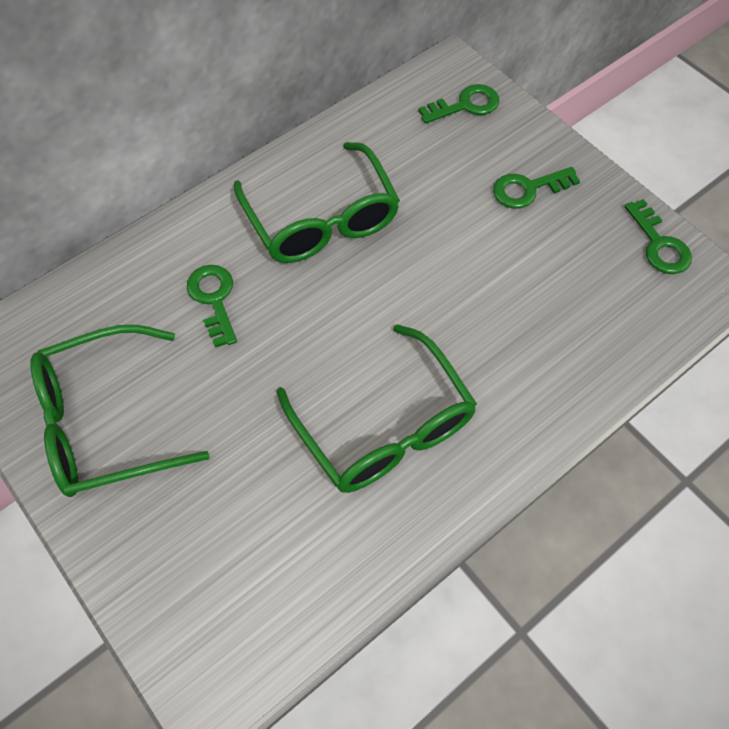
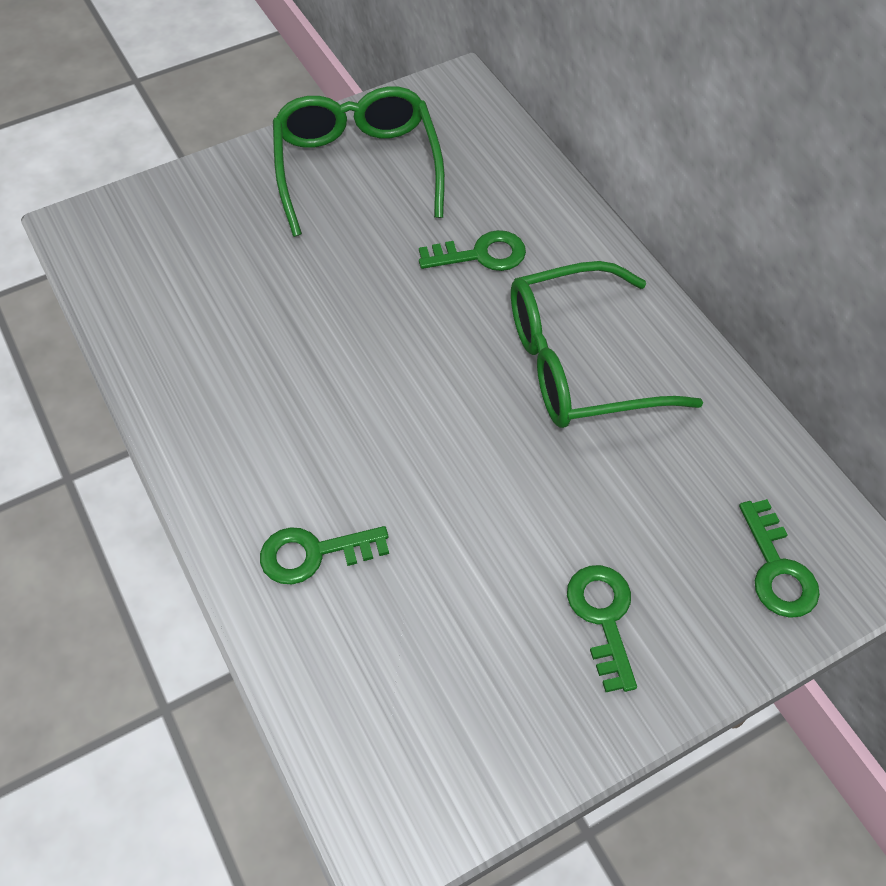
camera: 100 degrees right, 5 degrees down
green glasses [276,324,477,493] -> none
green key [625,199,692,274] -> green key moved to [260,526,389,584]

